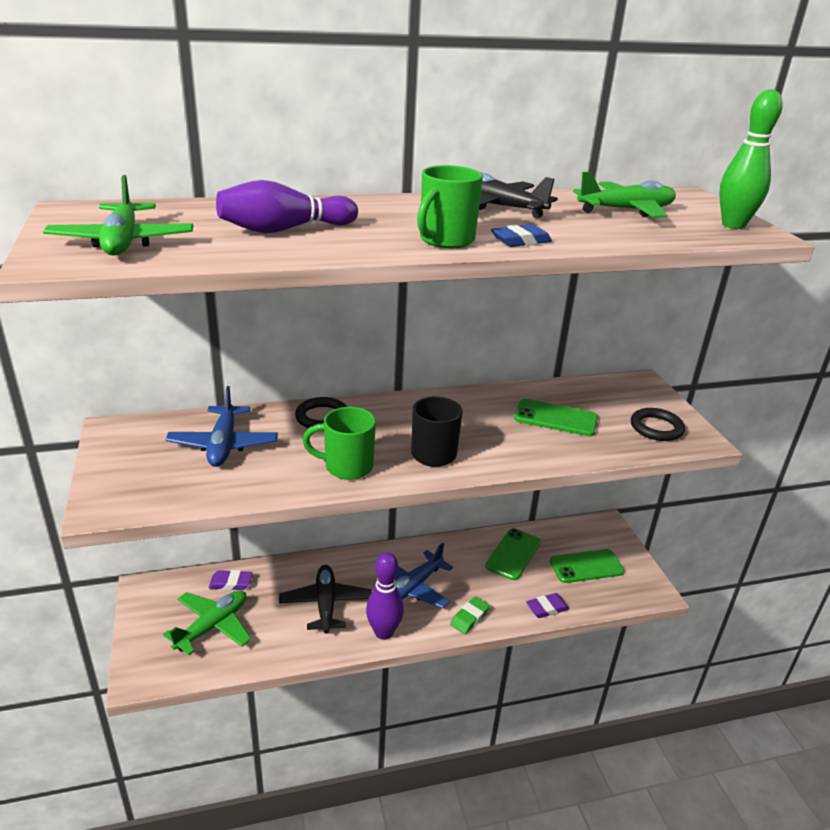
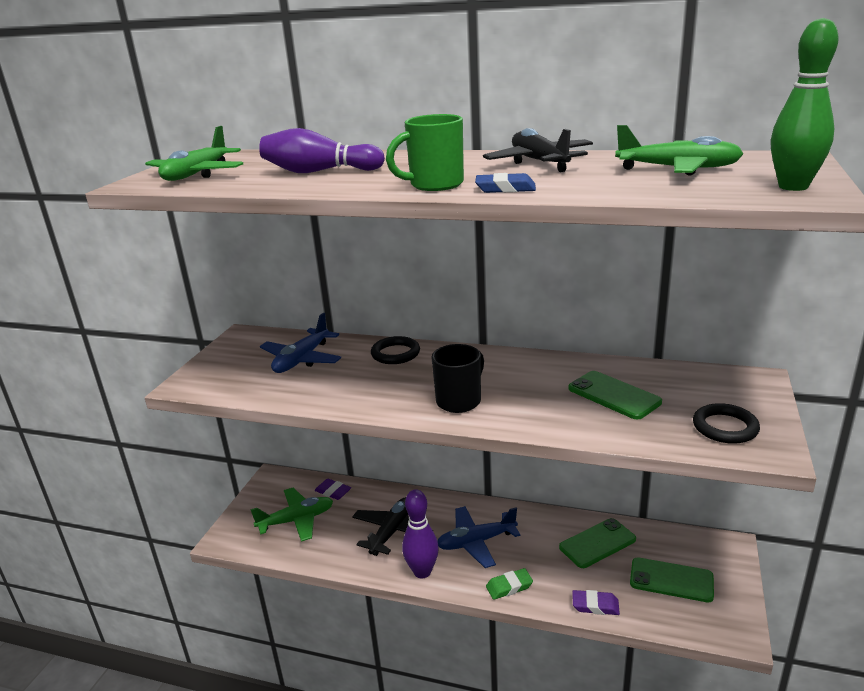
camera: 35 degrees right, 5 degrees down
green mug [302,407,376,480] -> none

